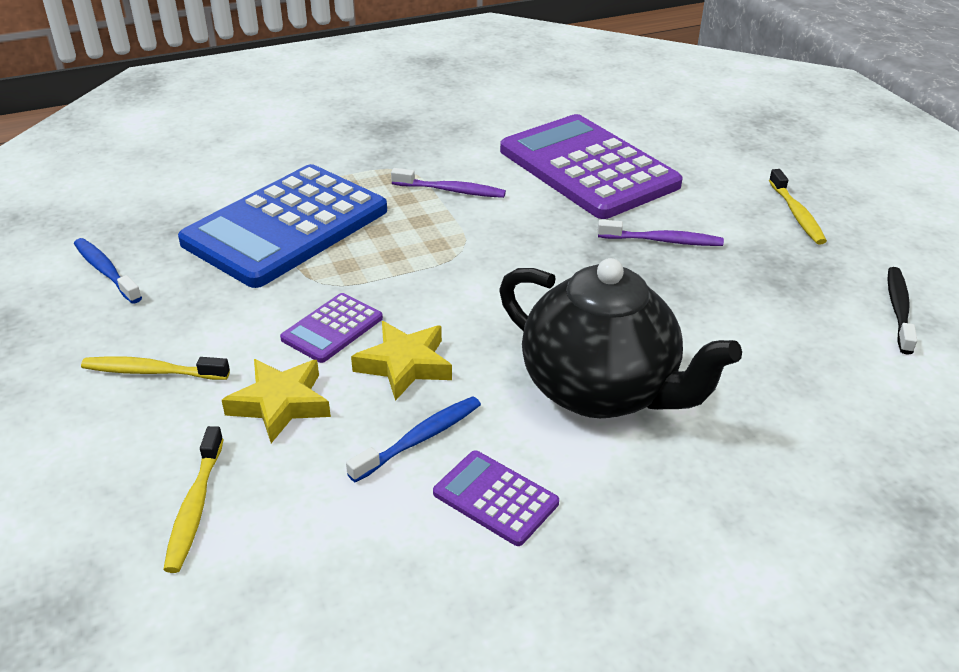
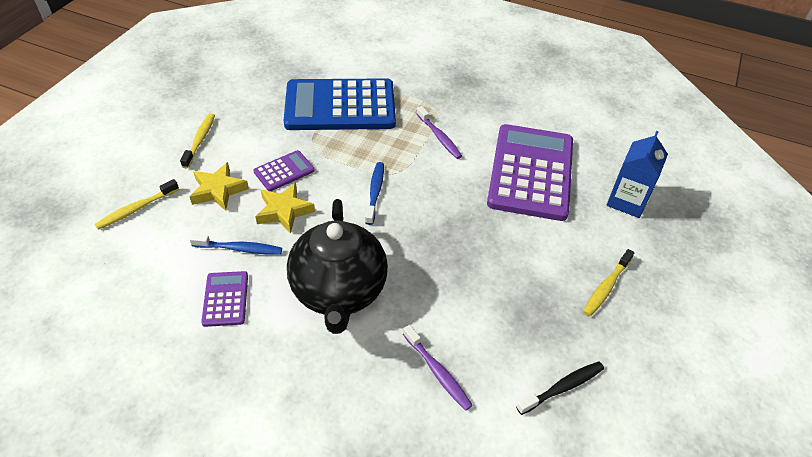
camera: 45 degrees right, 10 degrees up
blue toothbrush [74,238,142,304] -> blue toothbrush moved to [365,162,384,225]
yellow toothbrush [81,356,230,380] -> yellow toothbrush turned 45 degrees clockwise [180,113,215,168]
purple calculator [280,293,383,363] -> purple calculator turned 150 degrees clockwise [253,150,315,191]
purple toothbrush [597,219,724,246] -> purple toothbrush moved to [403,325,473,411]
none -> blue carton [606,131,668,218]

